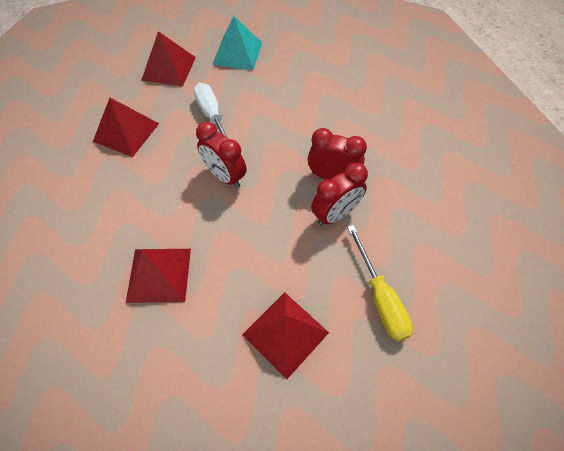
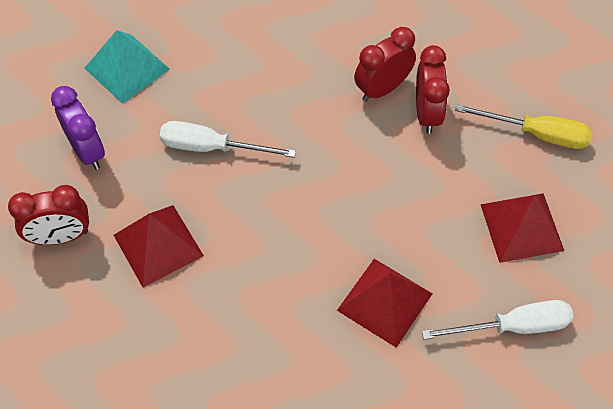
camera: 55 degrees left, 0 degrees up
red pyramid [142,31,196,87] -> purple clock [51,86,105,169]
red clock [196,122,246,188] -> red clock moved to [8,185,89,245]
none -> white screwdriver [422,300,573,340]

